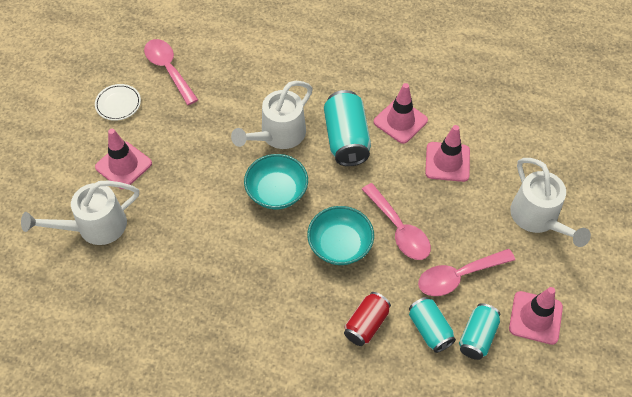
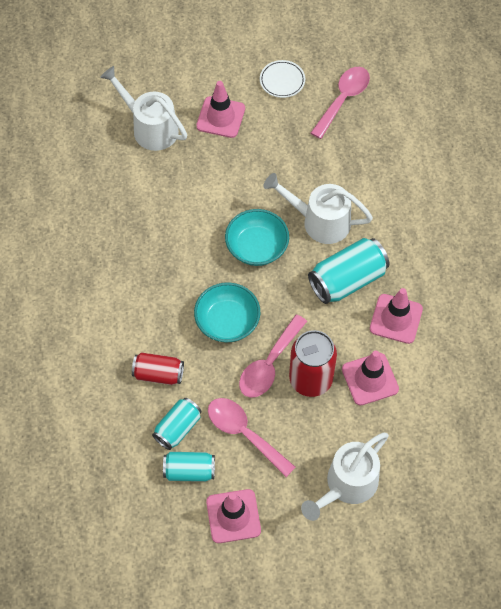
camera: 65 degrees right, 5 degrees up
none -> red can [289,330,337,397]

